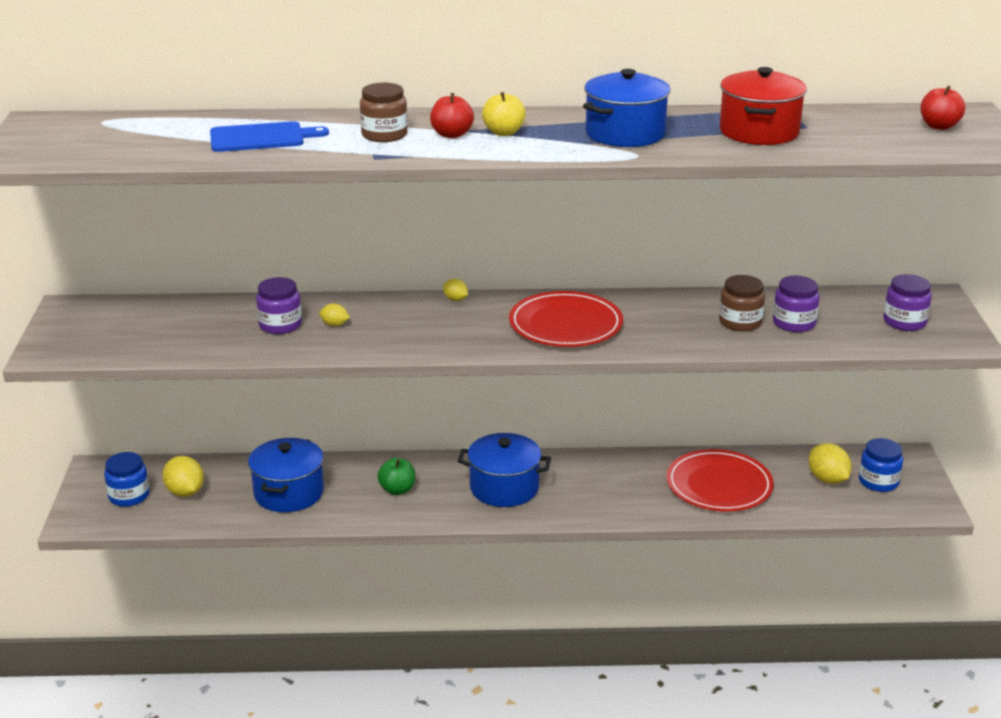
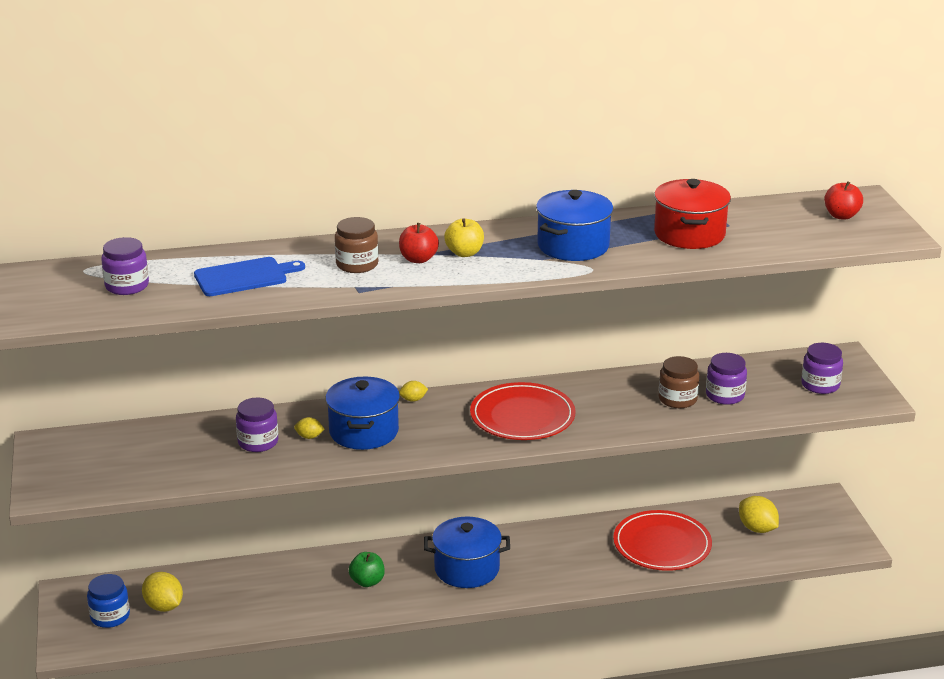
camera: 10 degrees left, 0 degrees up
blue pot [248,438,324,512] -> blue pot moved to [325,377,400,450]
yellow lemon [443,279,468,301] -> yellow lemon turned 45 degrees counterclockwise [399,381,428,402]
blue jar [859,438,903,492] -> none
none -> purple jar [101,237,149,295]

